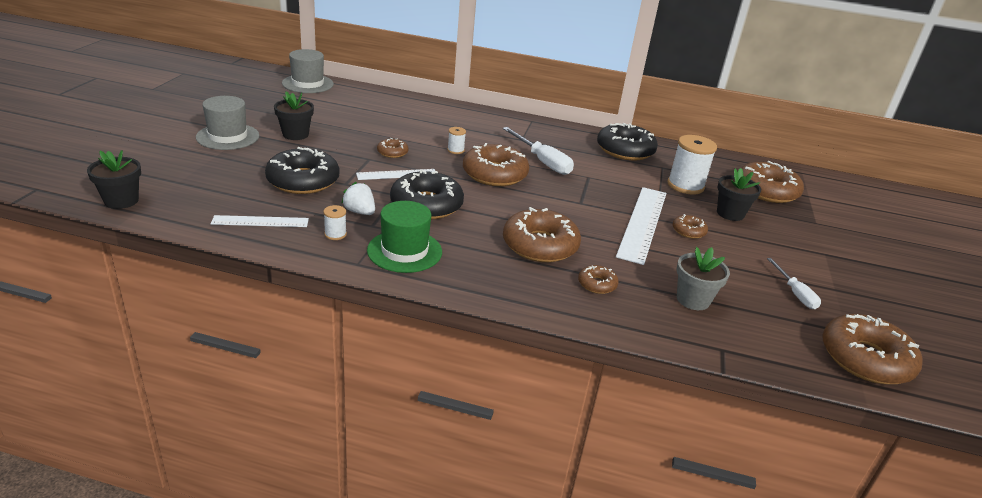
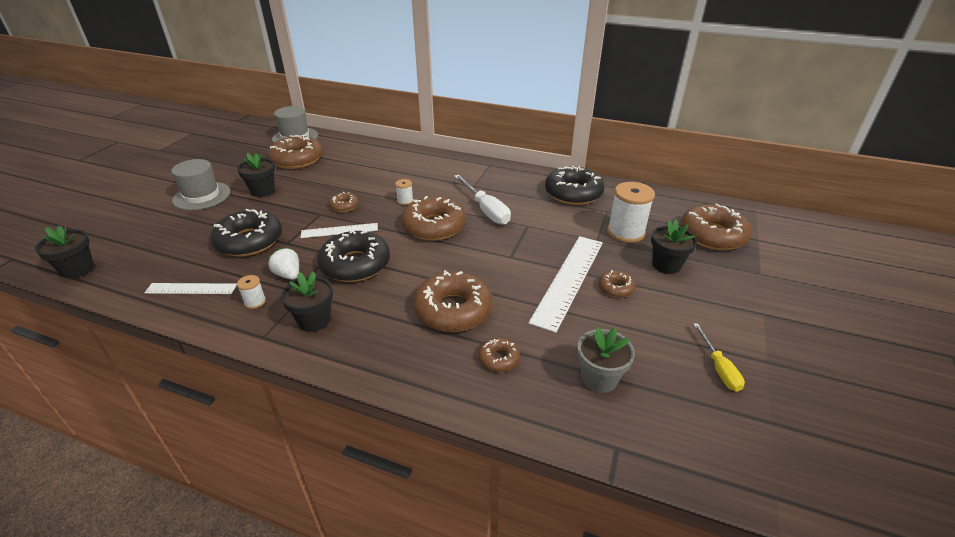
camera: 10 degrees right, 5 degrees up
green hat [367,201,442,273] -> black flower pot [281,272,333,332]
white screwdriver [767,258,821,309] -> yellow screwdriver [693,323,745,392]
brown donut [822,314,923,384] -> brown donut moved to [268,135,323,169]

